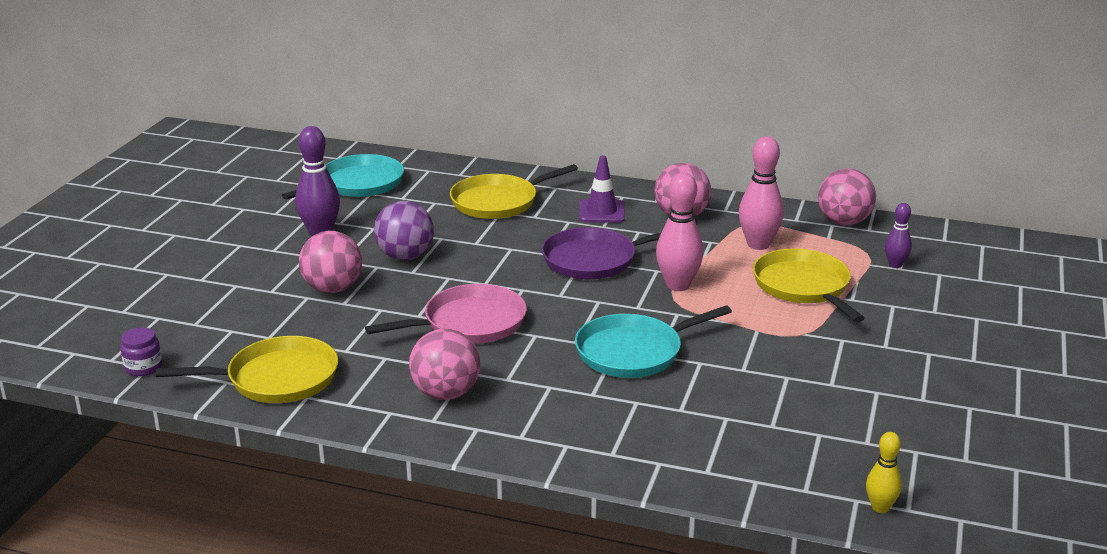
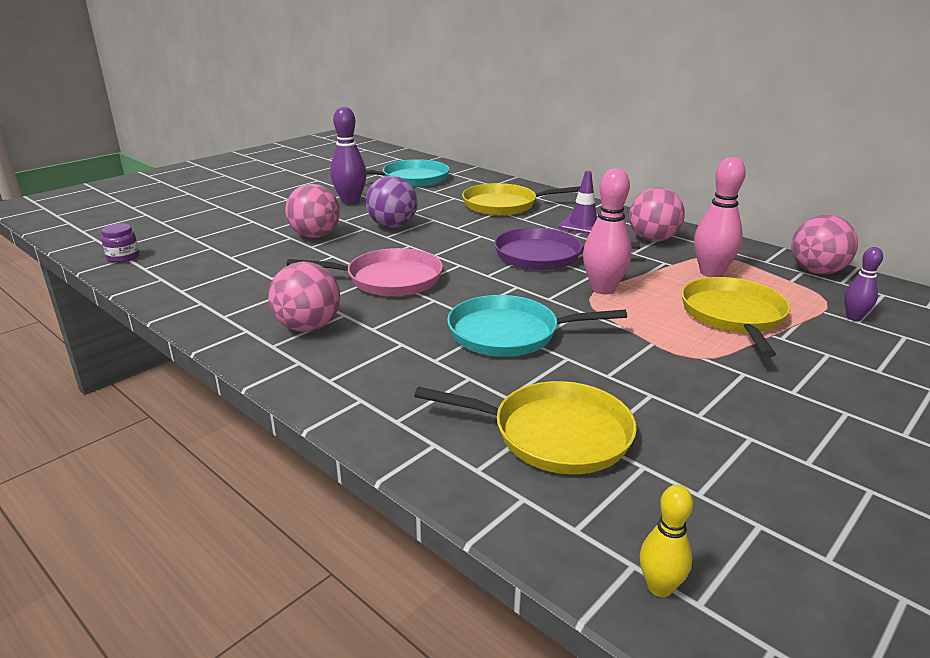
camera: 25 degrees right, 0 degrees up
yellow pan [156,336,338,403] -> yellow pan moved to [414,381,637,474]

